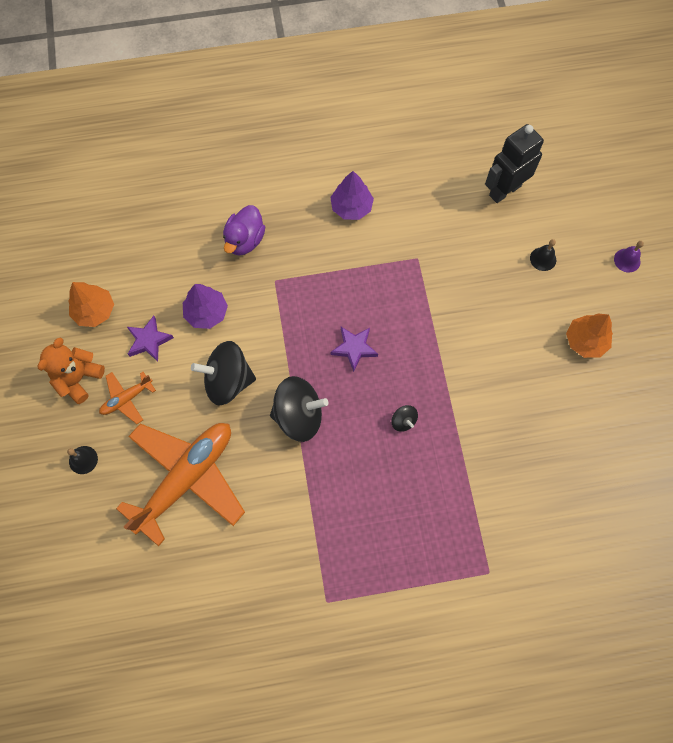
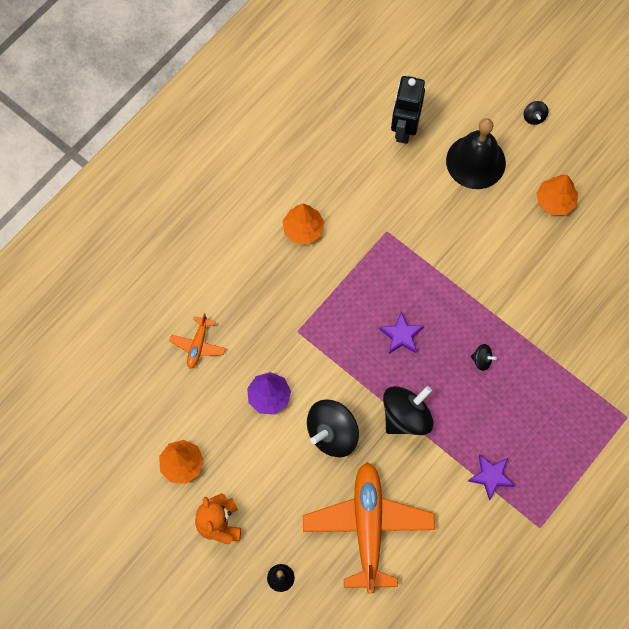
camera: 40 degrees left, 0 degrees up
orange plane [99,372,156,424] -> orange plane moved to [169,313,226,369]
purple star [127,316,174,362] -> purple star moved to [468,455,515,501]
purple duck [223,205,265,255] -> none
purple tree [330,171,374,220] -> orange tree [283,204,325,244]
black bell [530,239,556,271] -> black bell [446,118,506,189], size x2.41
purple bell [614,241,644,272] -> black spinning top [524,101,549,125]

